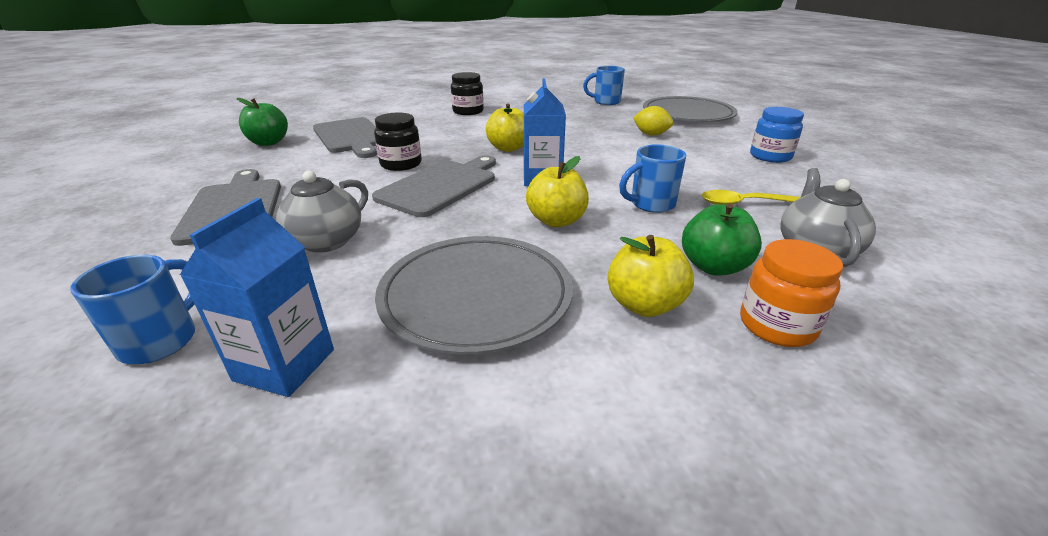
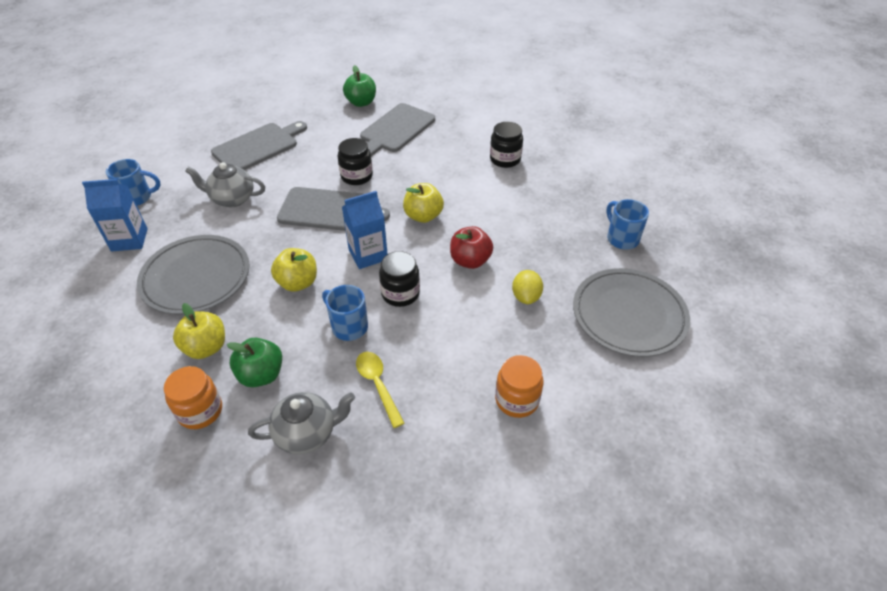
camera: 65 degrees right, 15 degrees up
blue jar [750,107,804,163] -> orange jar [495,355,544,418]
none -> black jar [379,251,420,307]
none -> red apple [450,226,493,269]

